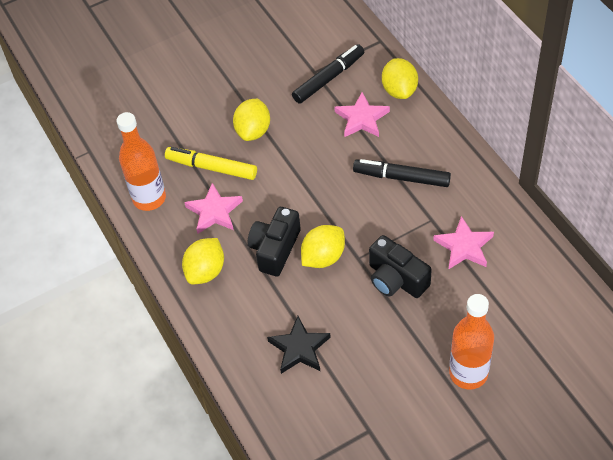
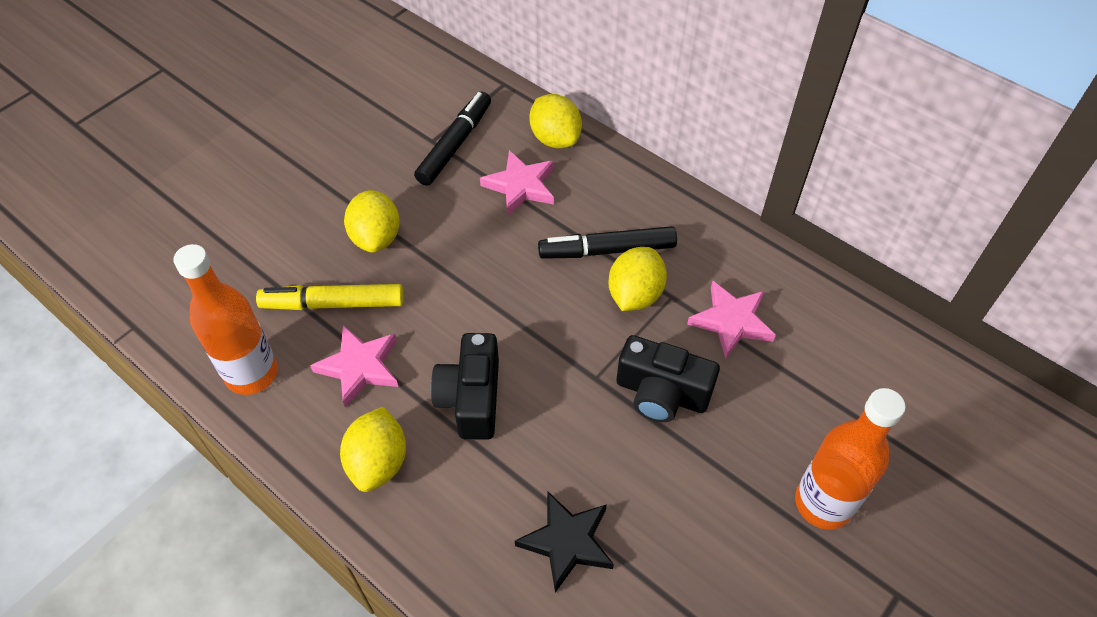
camera: 25 degrees left, 0 degrees up
yellow lemon [301,225,345,268] -> yellow lemon moved to [608,247,667,311]

